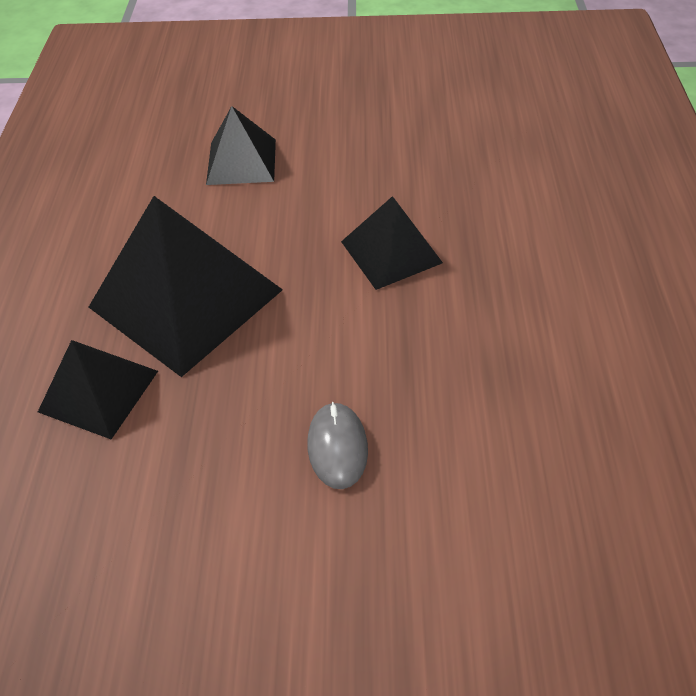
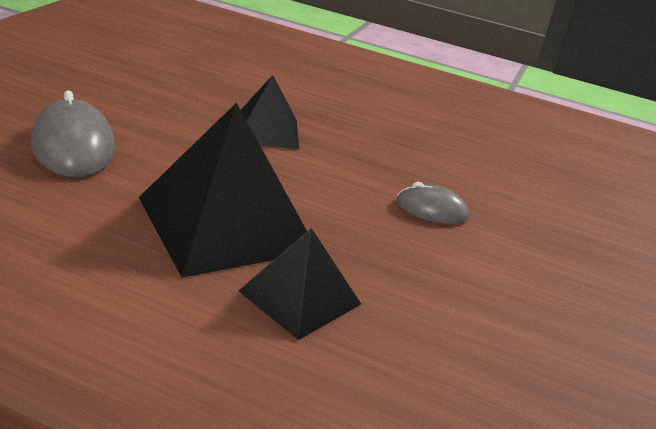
camera: 75 degrees left, 20 degrees down
black pyramid [206,106,276,185] -> grey mouse [31,90,115,177]

